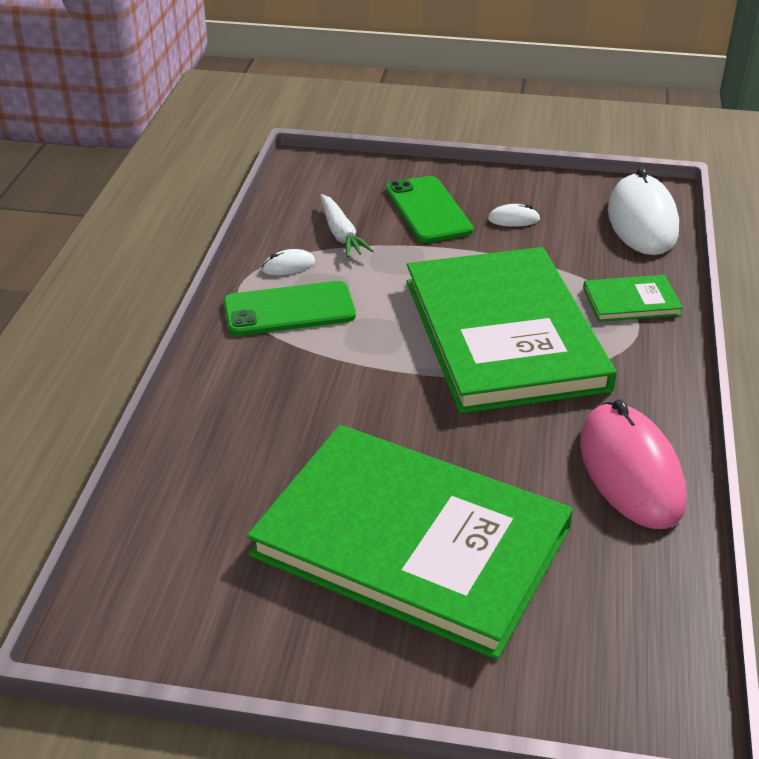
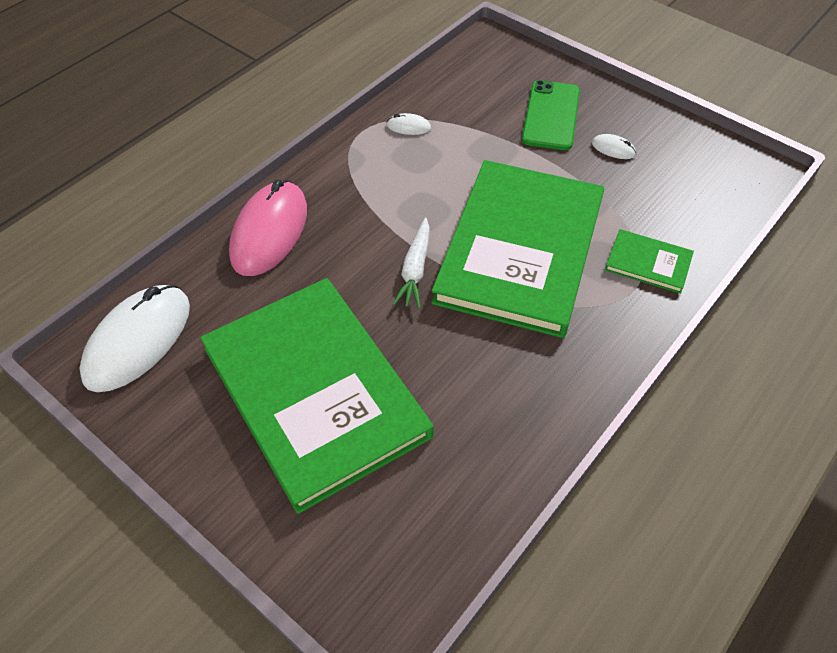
camera: 30 degrees right, 15 degrees up
green phone [223,281,356,336] -> none
white carrot [320,194,374,257] -> white carrot moved to [393,217,430,309]
pink mouse [580,400,686,529] -> pink mouse moved to [229,179,307,276]
white mouse [608,167,679,255] -> white mouse moved to [80,285,190,392]

